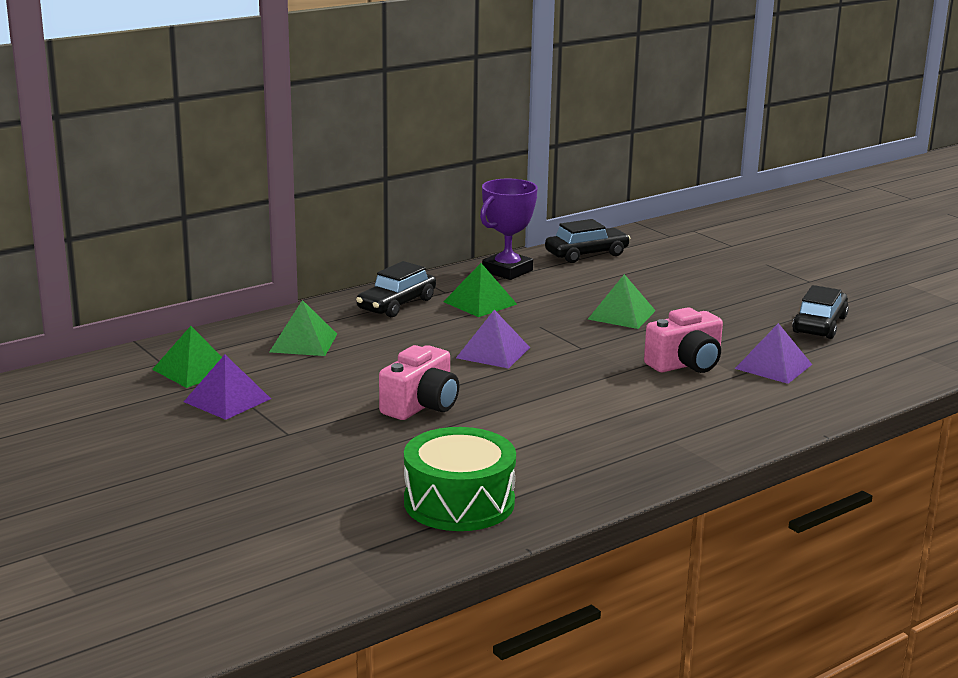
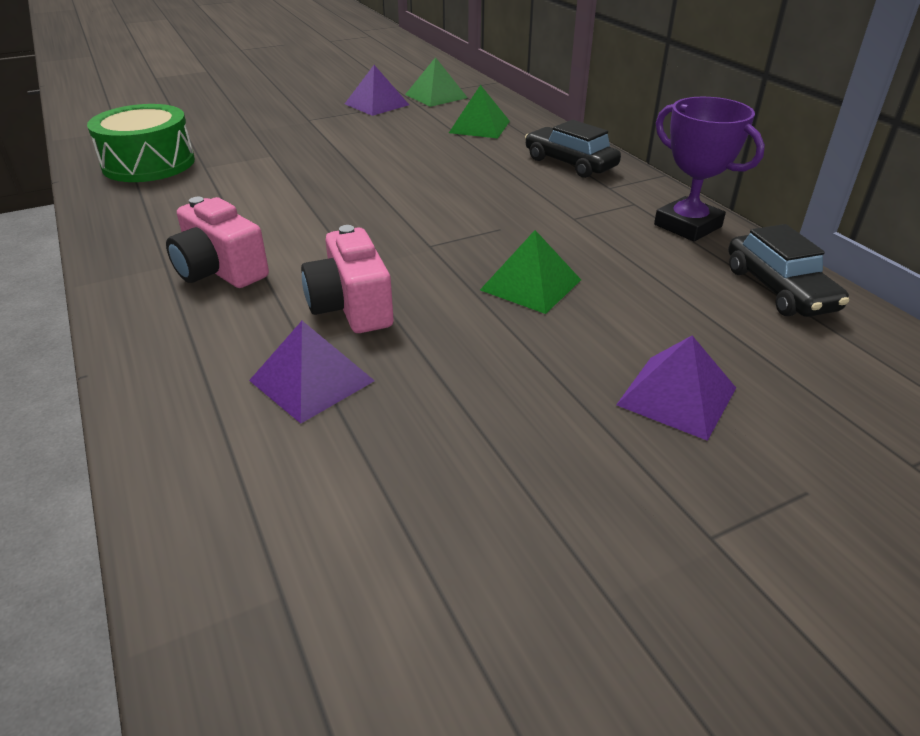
camera: 100 degrees right, 15 degrees up
pink camera [379,345,459,420] -> pink camera moved to [166,197,269,288]
green pyramid [443,263,517,317] -> none
purple pyramid [456,310,530,369] -> purple pyramid moved to [616,336,736,441]
black car [792,285,849,339] -> none

